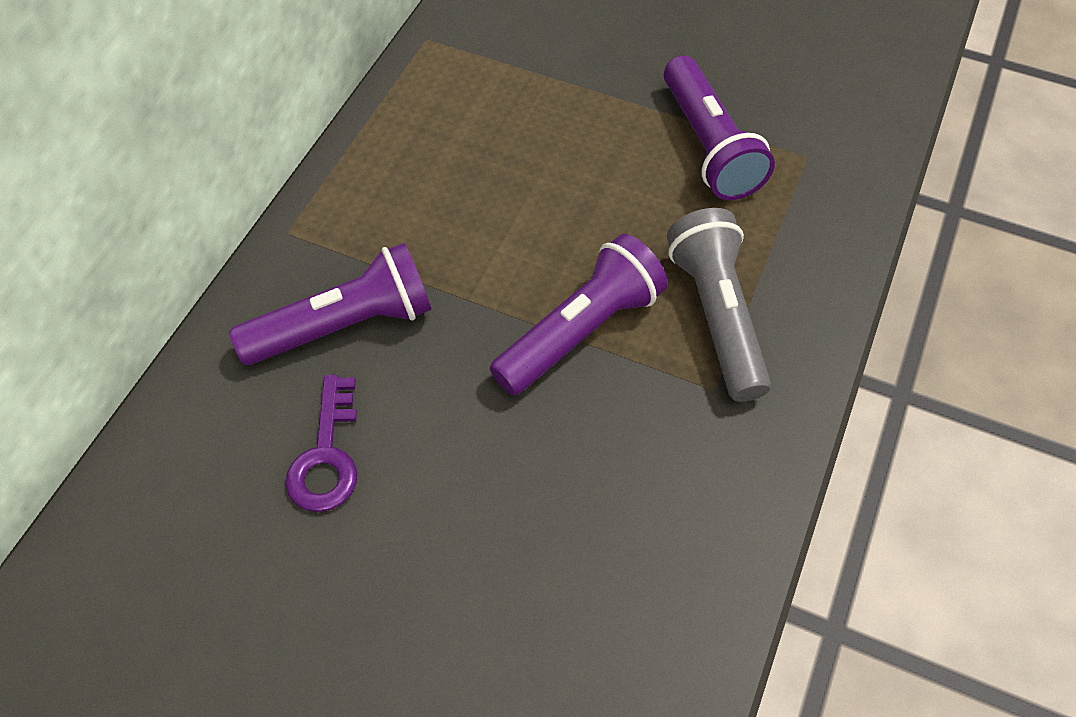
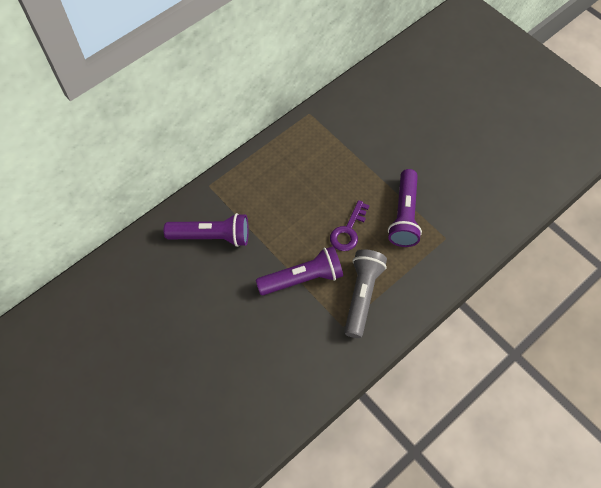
camera: 25 degrees right, 5 degrees up
purple key [285,375,357,512] -> purple key moved to [330,200,370,251]

